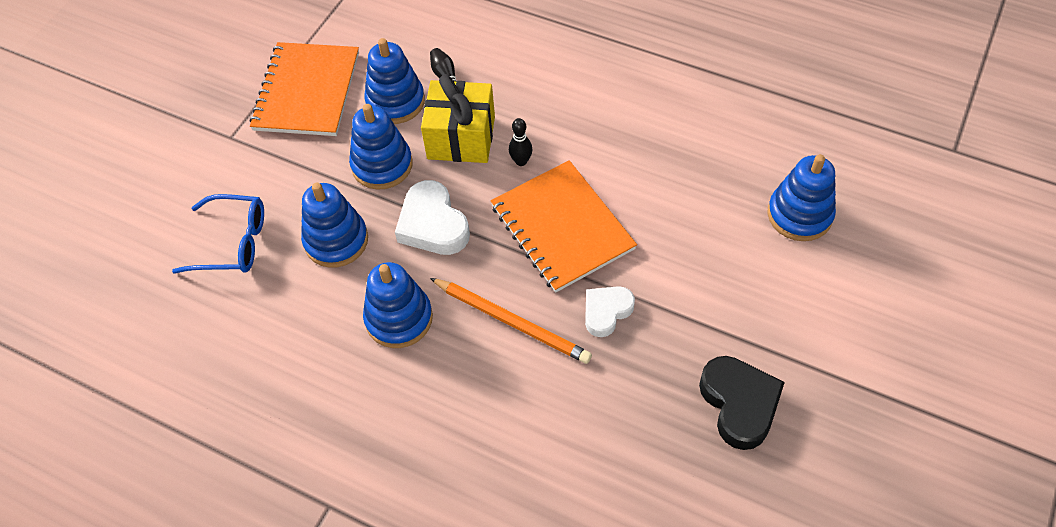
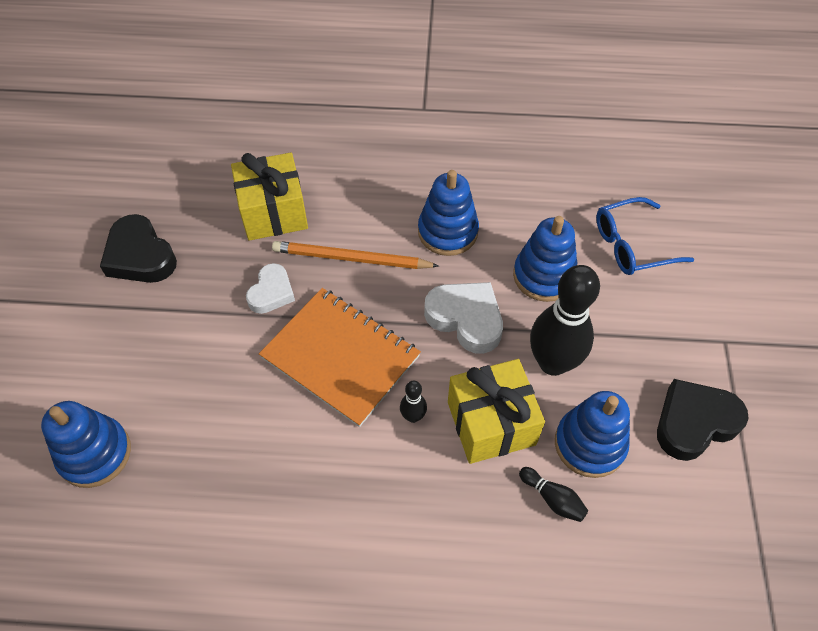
camera: 155 degrees right, 0 degrees up
orange notebook [250,42,359,136] -> black heart [657,379,749,461]
blue stacking toy [349,104,413,190] -> black bowling pin [530,265,600,376]
none -> yellow gift [231,153,308,241]

